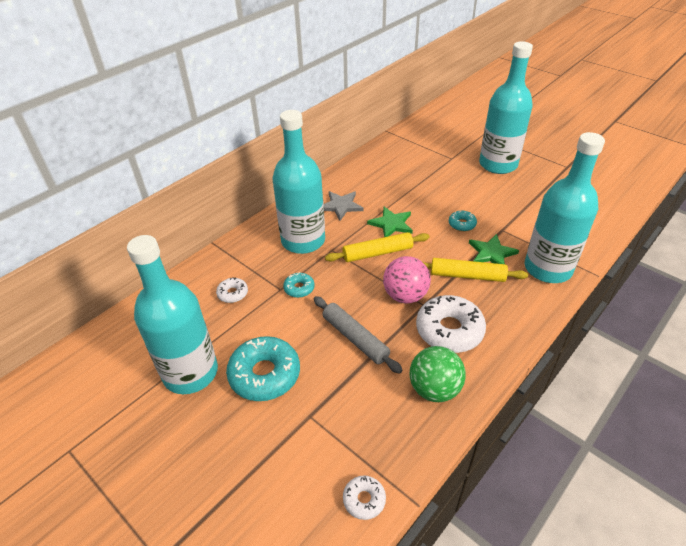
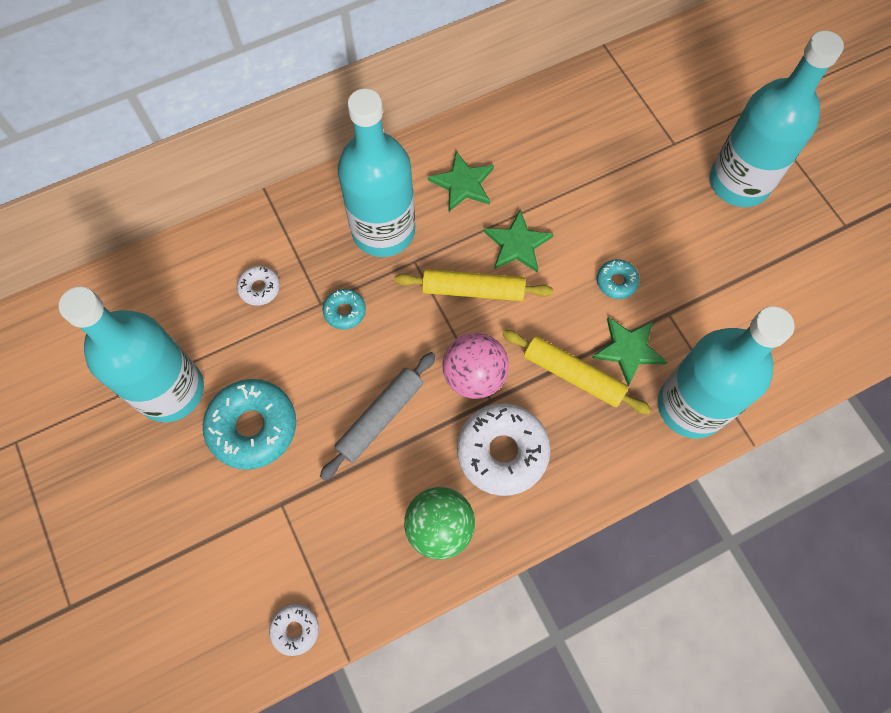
camera: 20 degrees right, 25 degrees up
grey rolling pin [314,296,403,374] -> grey rolling pin turned 60 degrees clockwise [320,352,436,480]
grey star [324,191,363,221] -> green star [428,151,494,212]

